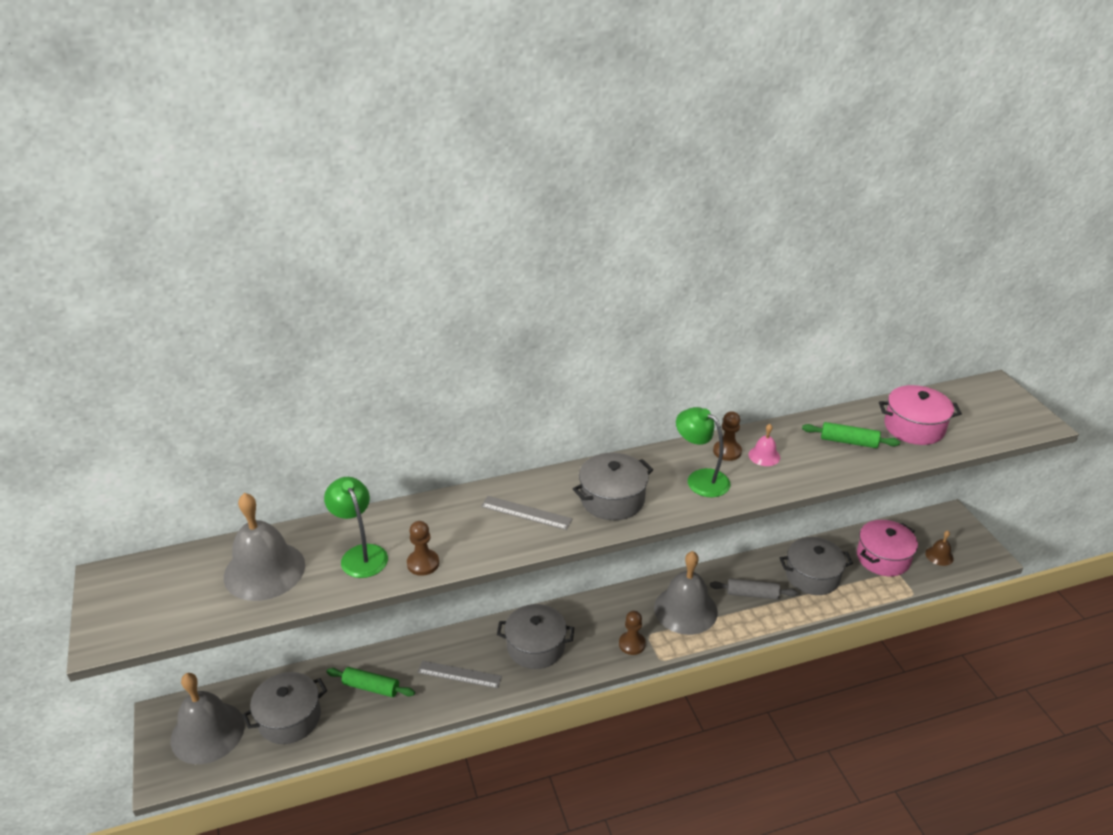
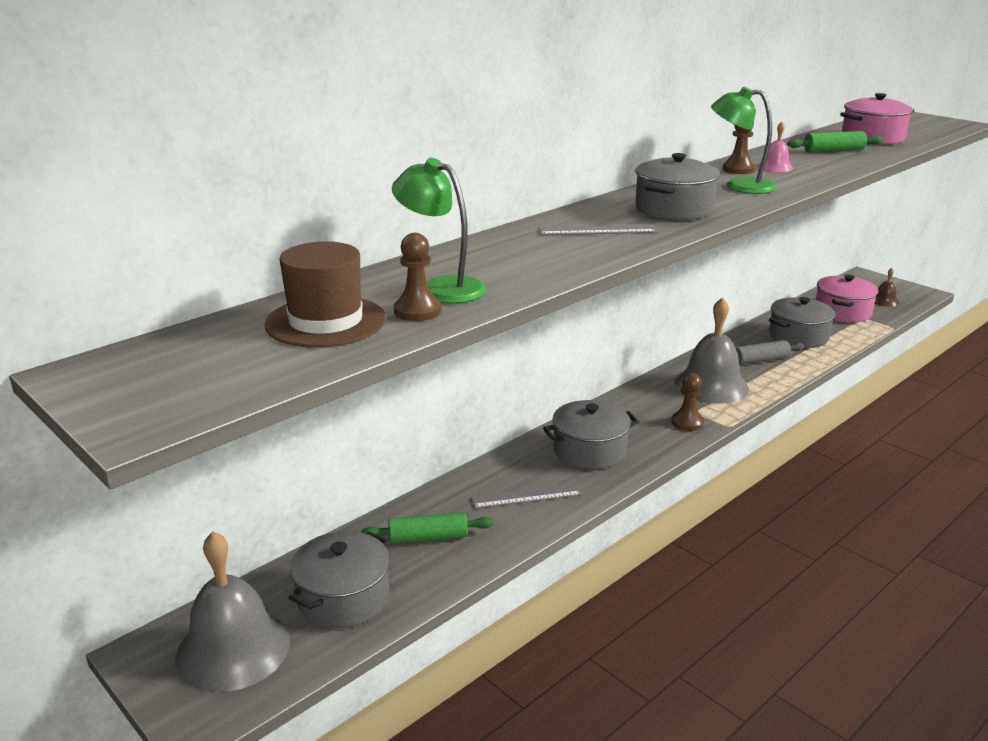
camera: 25 degrees left, 10 degrees down
grey bell [224,493,305,601] -> brown hat [265,241,386,348]
brown pawn [407,521,439,576] -> brown pawn moved to [394,233,441,321]

